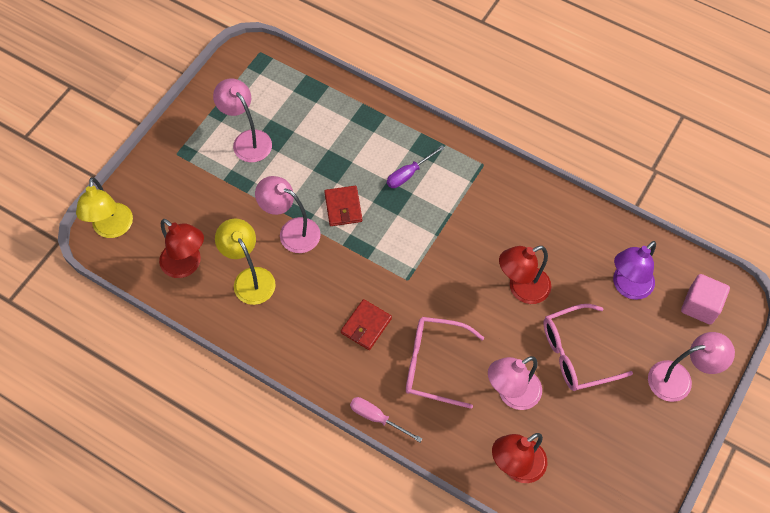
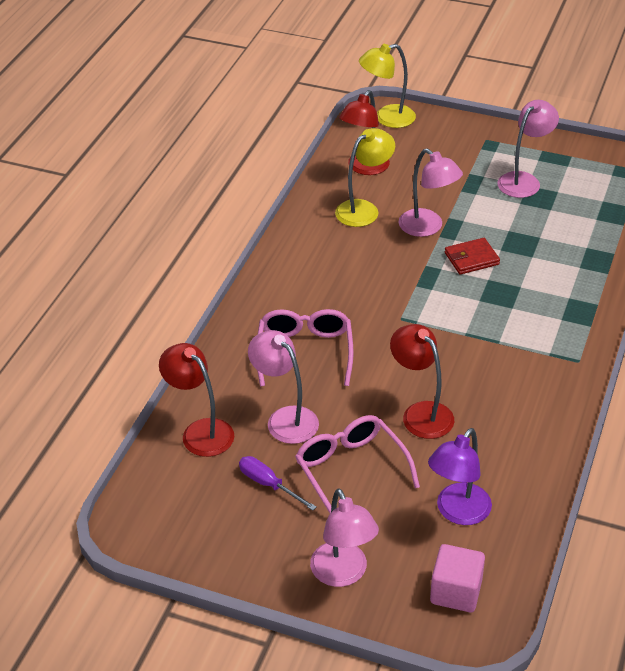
camera: 80 degrees right, 20 degrees down
pink lamp [255,176,321,253] -> pink lamp turned 120 degrees clockwise [398,149,463,237]
red wallet [341,299,392,350] -> none
pink screwdriver [350,397,422,442] -> none
purple screwdriver [387,146,444,188] -> purple screwdriver moved to [239,456,316,511]
purple lamp [613,241,656,300] -> purple lamp turned 90 degrees counterclockwise [428,428,492,525]

